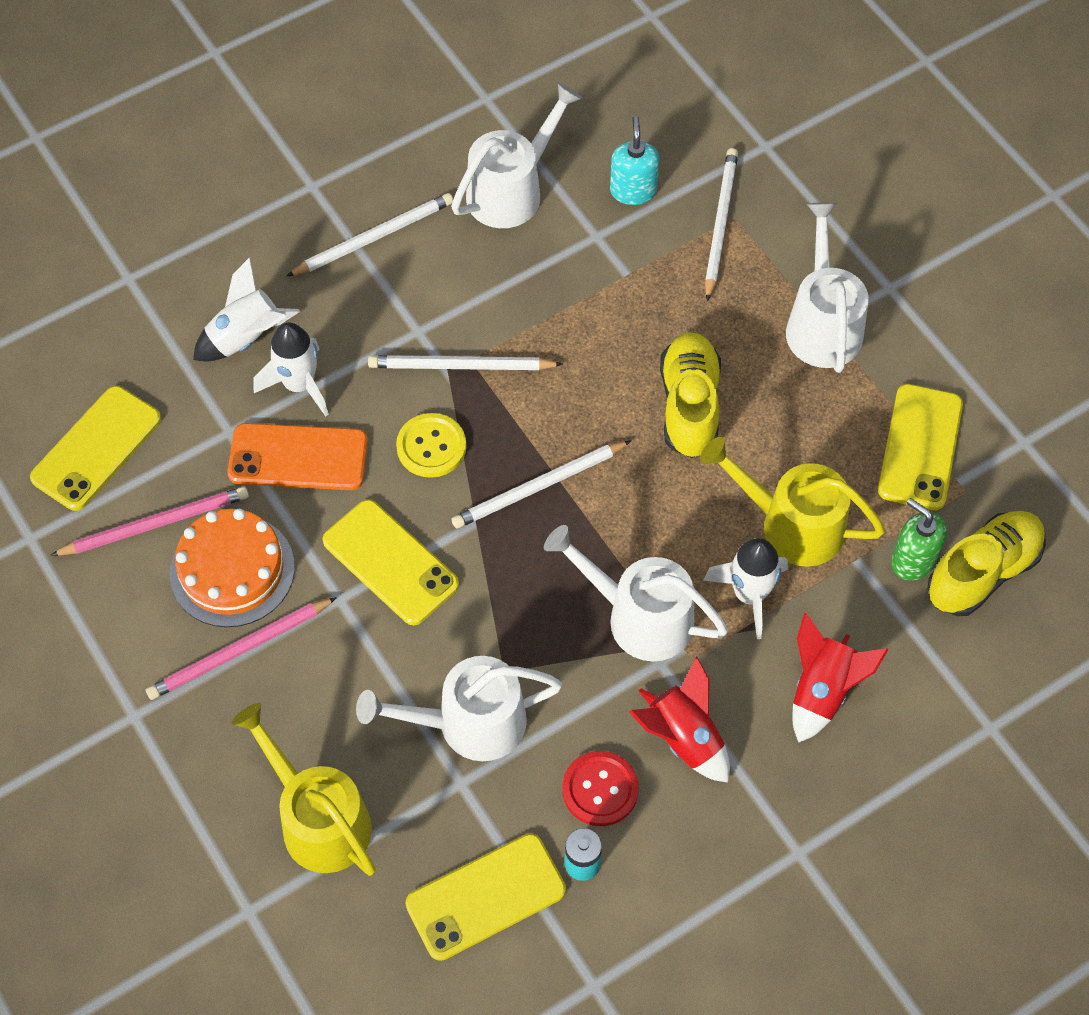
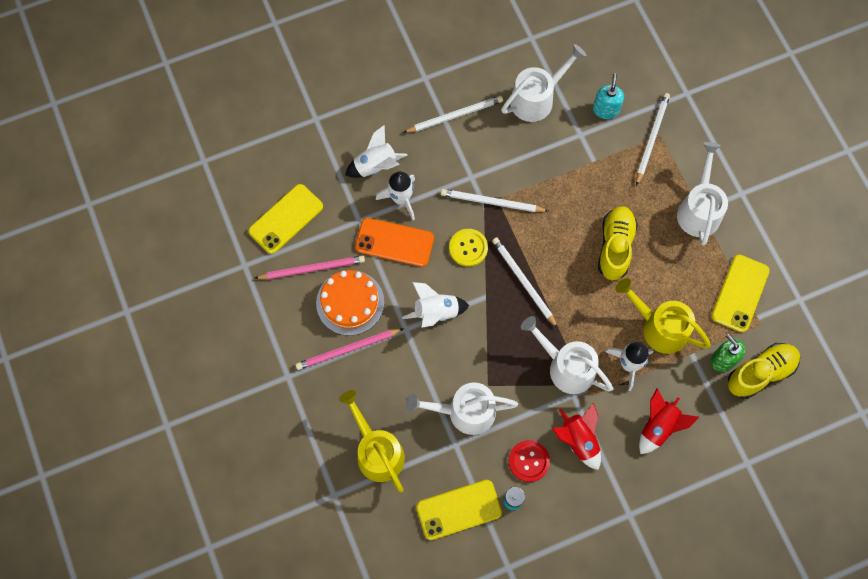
camera: 10 degrees right, 10 degrees up
yellow phone [322,500,459,625] -> white rocket [402,282,469,328]
white pencil [452,441,631,529] -> white pencil turned 75 degrees clockwise [492,237,558,328]

